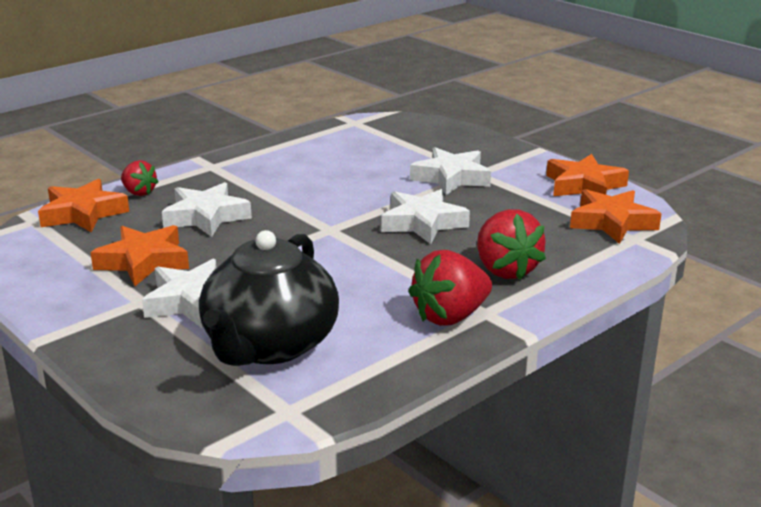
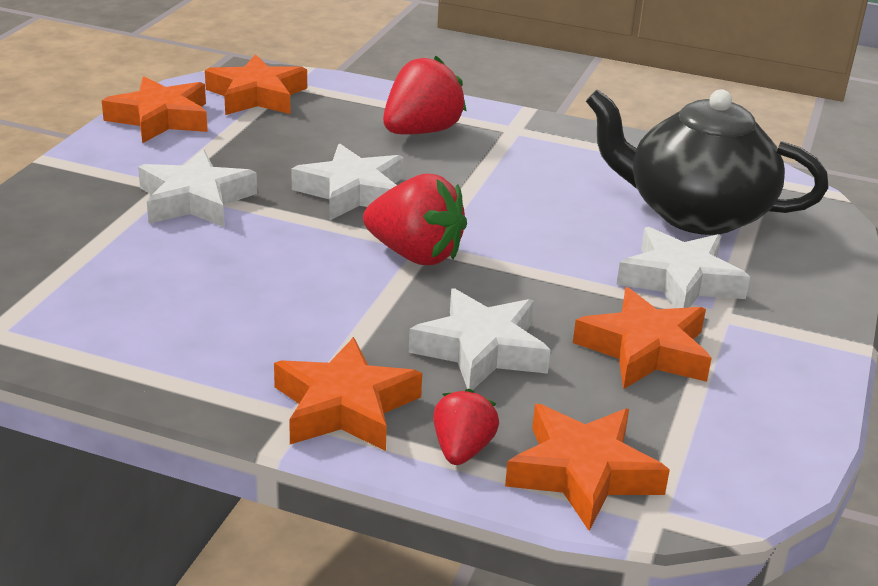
camera: 120 degrees left, 5 degrees up
black teapot [199,230,339,366] -> black teapot turned 150 degrees counterclockwise [586,89,829,235]
red strawberry [409,250,492,326] -> red strawberry moved to [363,174,467,265]
none -> orange star [274,337,422,451]

